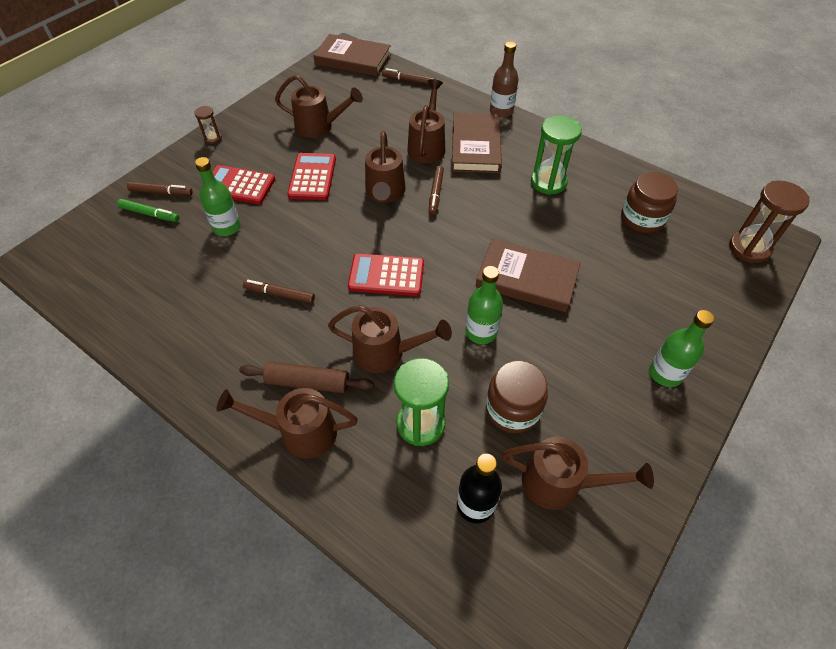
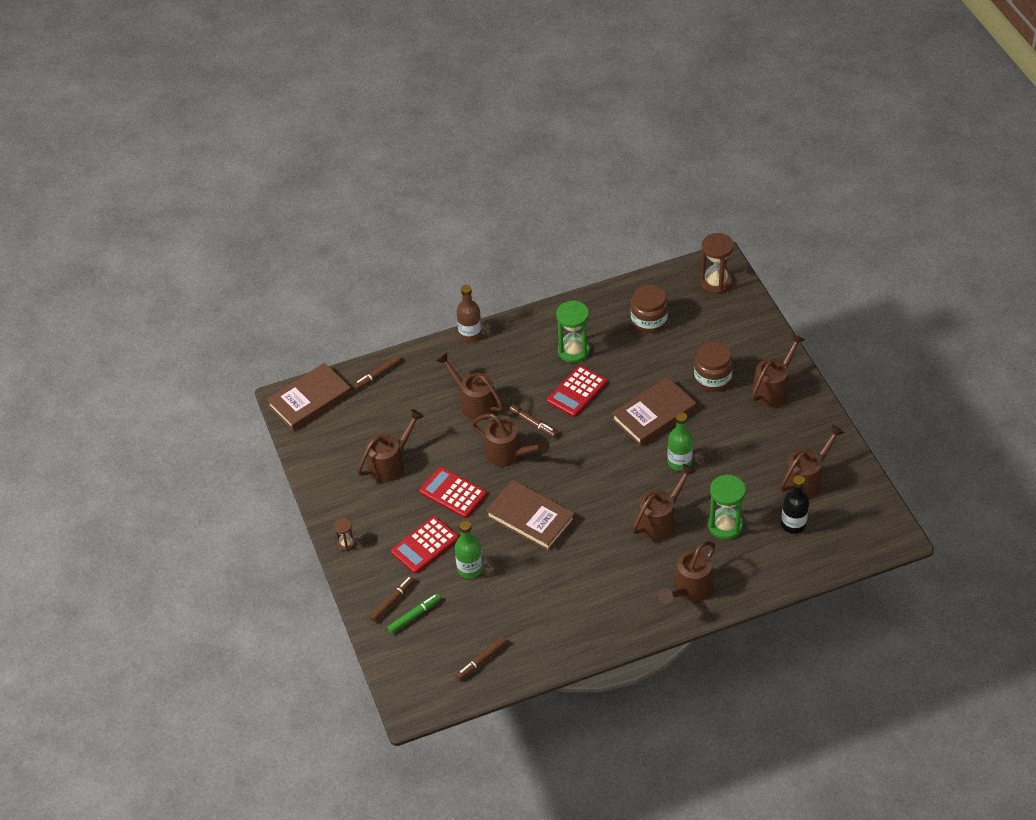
camera: 55 degrees left, 5 degrees down
brown rolling pin [239,362,374,393] -> none
brown marker [243,280,315,303] -> brown marker moved to [456,637,507,680]
red calculator [348,254,424,296] -> red calculator moved to [547,365,607,417]
brown book [452,113,502,173] -> brown book moved to [486,480,575,551]
brown jar [486,360,548,433] -> brown jar moved to [694,342,733,391]
green bottle [649,310,714,387] -> brown watering can [751,333,805,407]

